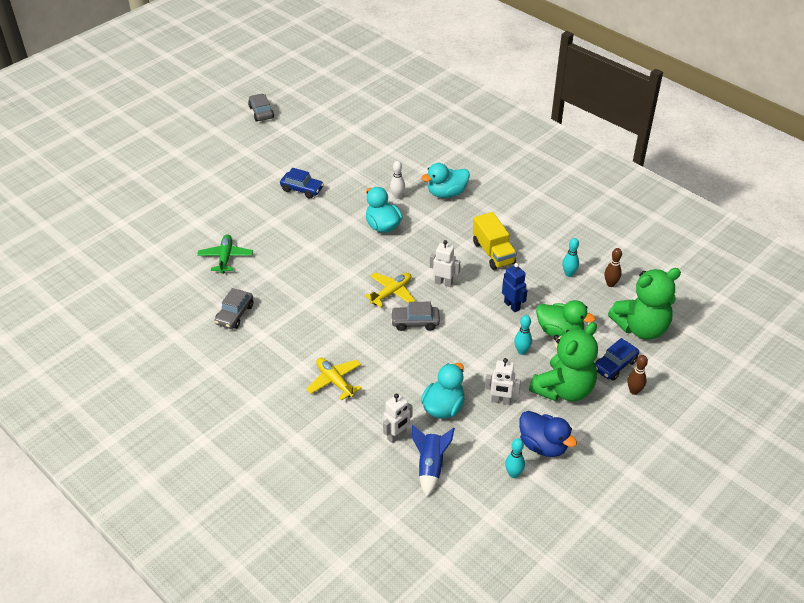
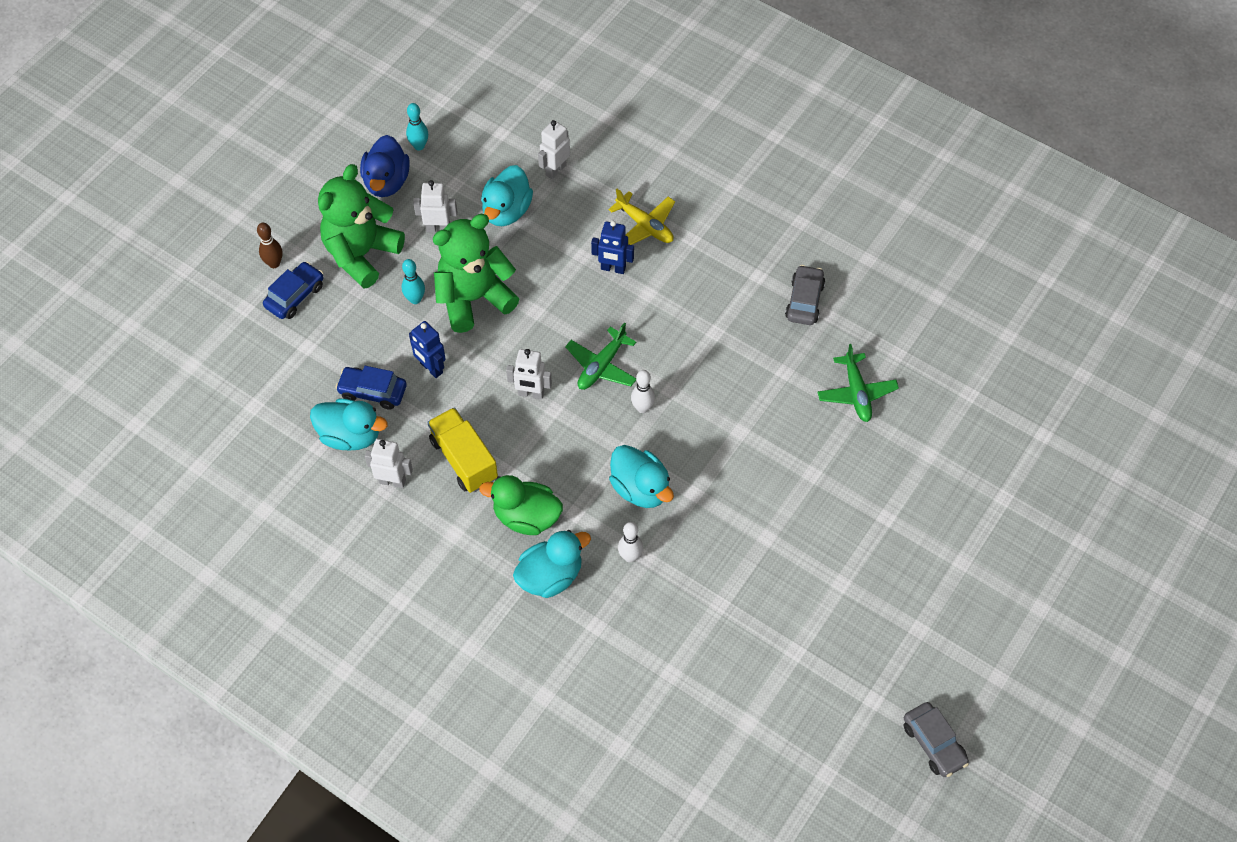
camera: 170 degrees right, 15 degrees up
blue car [280,168,324,198] -> blue car moved to [335,366,407,410]
yellow plane [365,272,415,308] -> green plane [565,323,636,390]
grey car [391,302,440,331] -> none
blue rocket [412,425,455,497] -> none
blue duck [519,411,577,457] -> blue duck turned 120 degrees counterclockwise [360,135,410,197]
green duck [536,300,595,337] -> green duck moved to [479,475,563,535]
turquoise bowling pin [562,238,579,277] -> turquoise duck [310,399,388,450]
brown bowling pin [605,248,622,287] -> none
green teddy bear [608,268,681,340] -> green teddy bear moved to [433,214,519,333]
none -> white robot [365,439,413,488]
none -> blue robot [591,221,634,274]
none -> white bowling pin [631,370,655,413]

